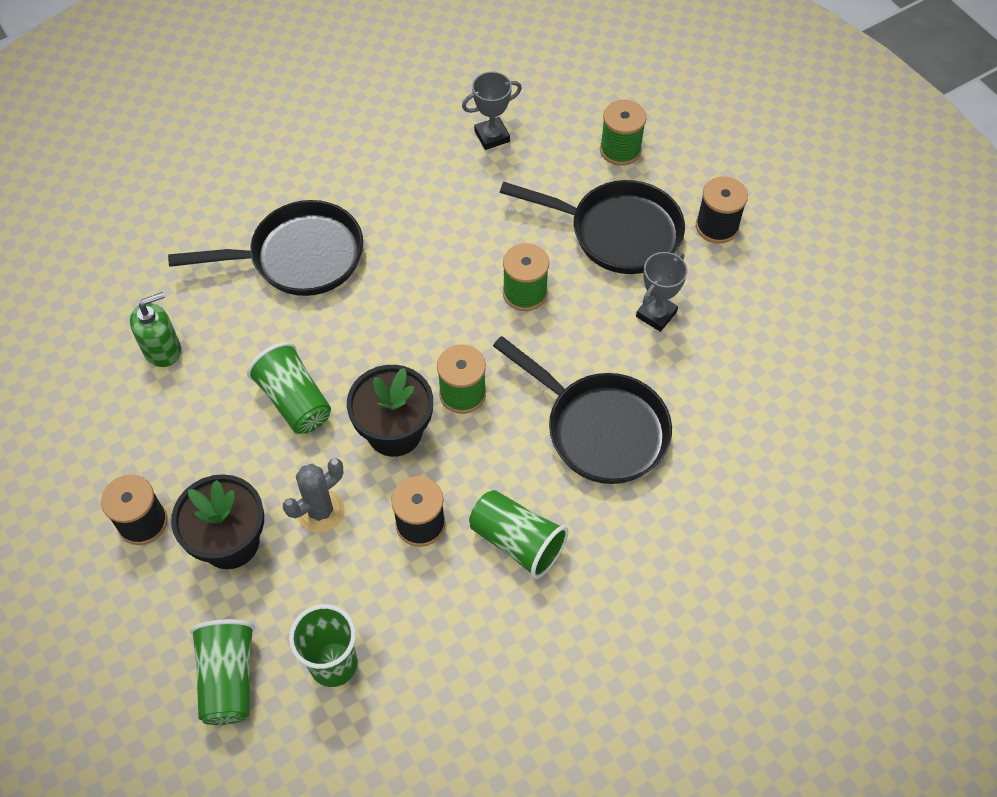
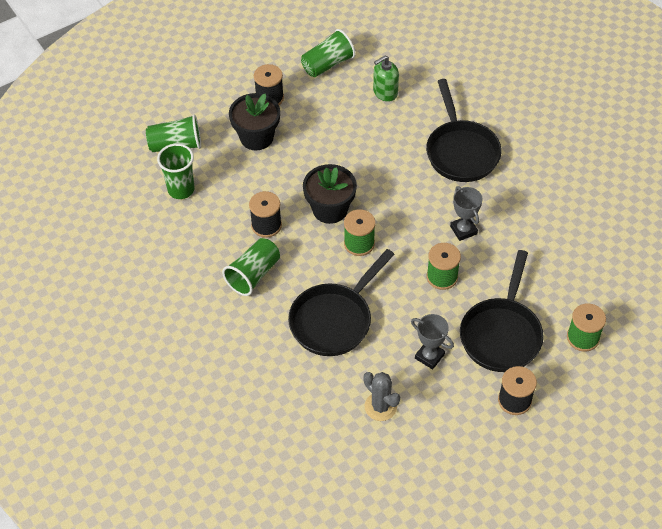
camera: 90 degrees right, 5 degrees down
green soap dispenser [130,292,181,367] -> green soap dispenser turned 90 degrees clockwise [373,56,399,102]
green cup [247,342,331,434] -> green cup moved to [301,29,355,77]
grey cactus [283,458,345,533] -> grey cactus moved to [363,372,400,421]
grey trophy [462,72,522,150] -> grey trophy moved to [450,186,483,241]

